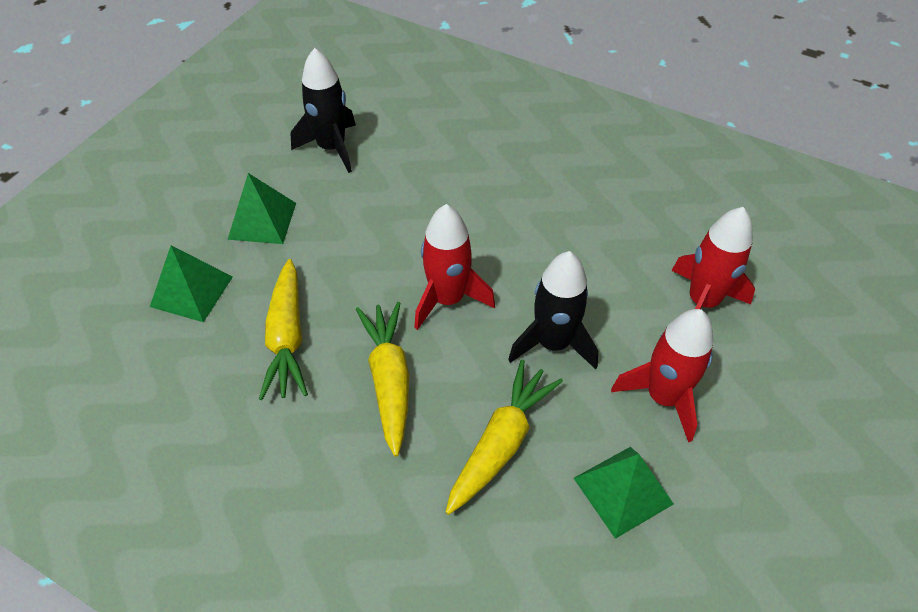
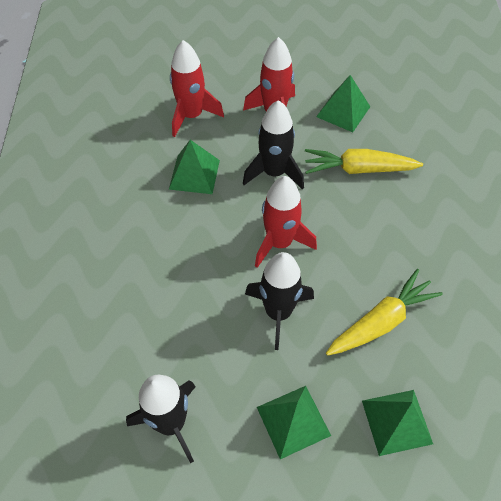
camera: 120 degrees left, 5 degrees up
yellow carrot [356,302,409,457] -> none
none -> green pyramid [169,140,220,194]
none -> black rocket [245,252,314,350]

